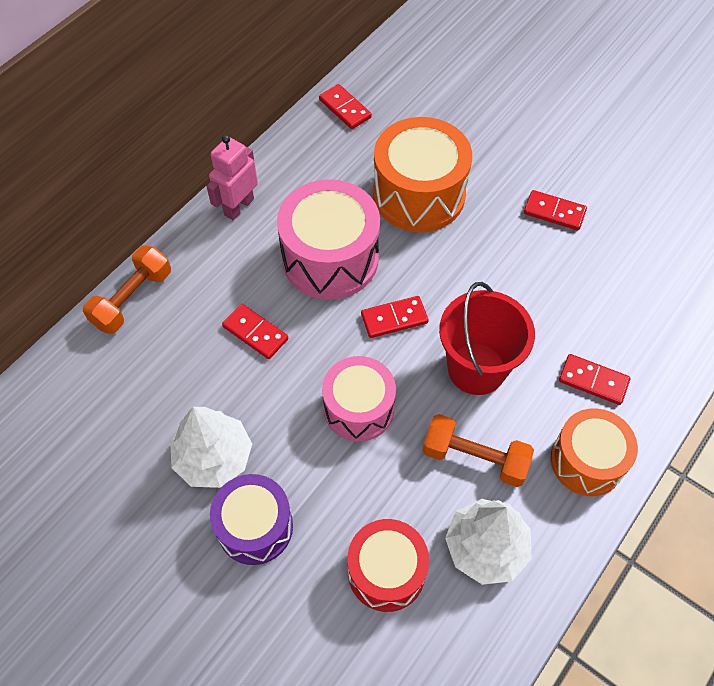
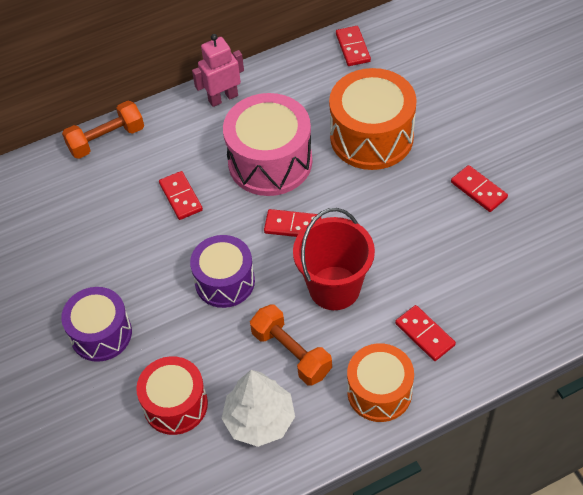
camera: 30 degrees right, 5 degrees down
white tree [170,407,252,488] -> none
pink drum [322,356,396,442] -> purple drum [190,235,255,308]

